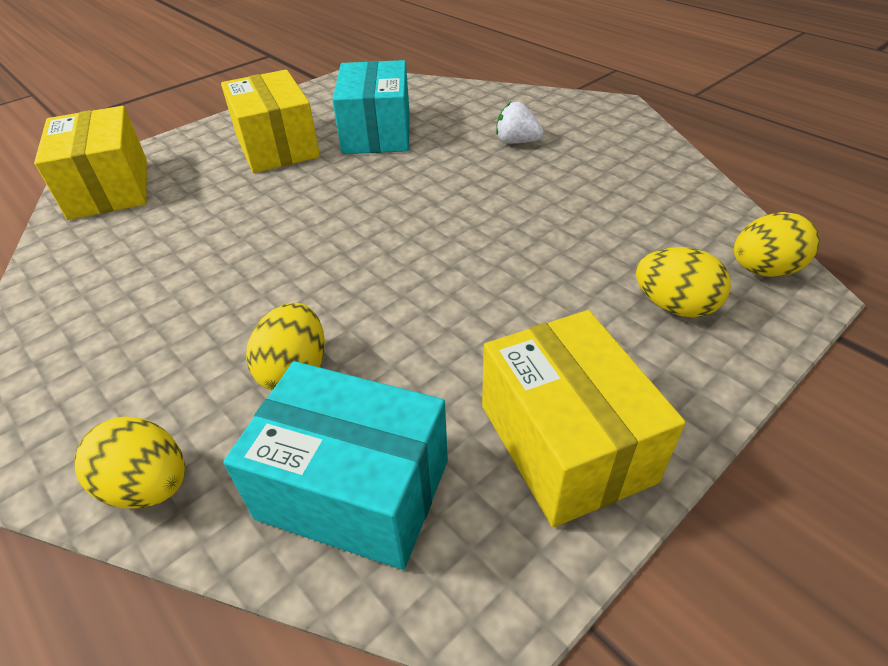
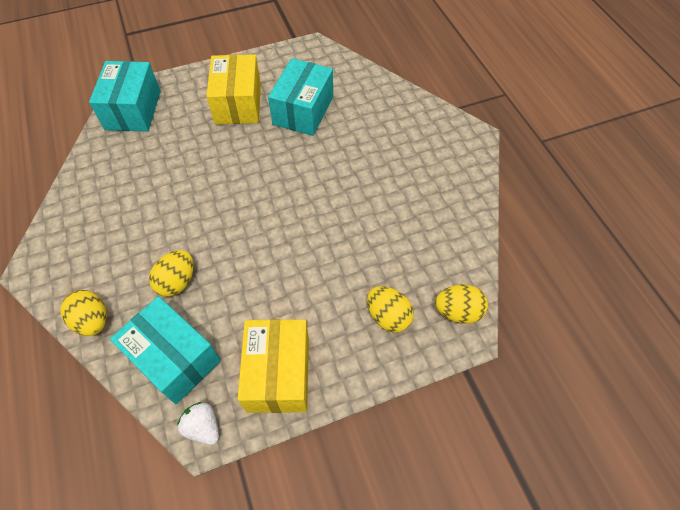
camera: 20 degrees right, 15 degrees up
yellow box [34,106,147,220] -> turquoise box [89,61,161,132]
white strawberry [496,102,544,144] -> white strawberry moved to [177,402,219,445]

